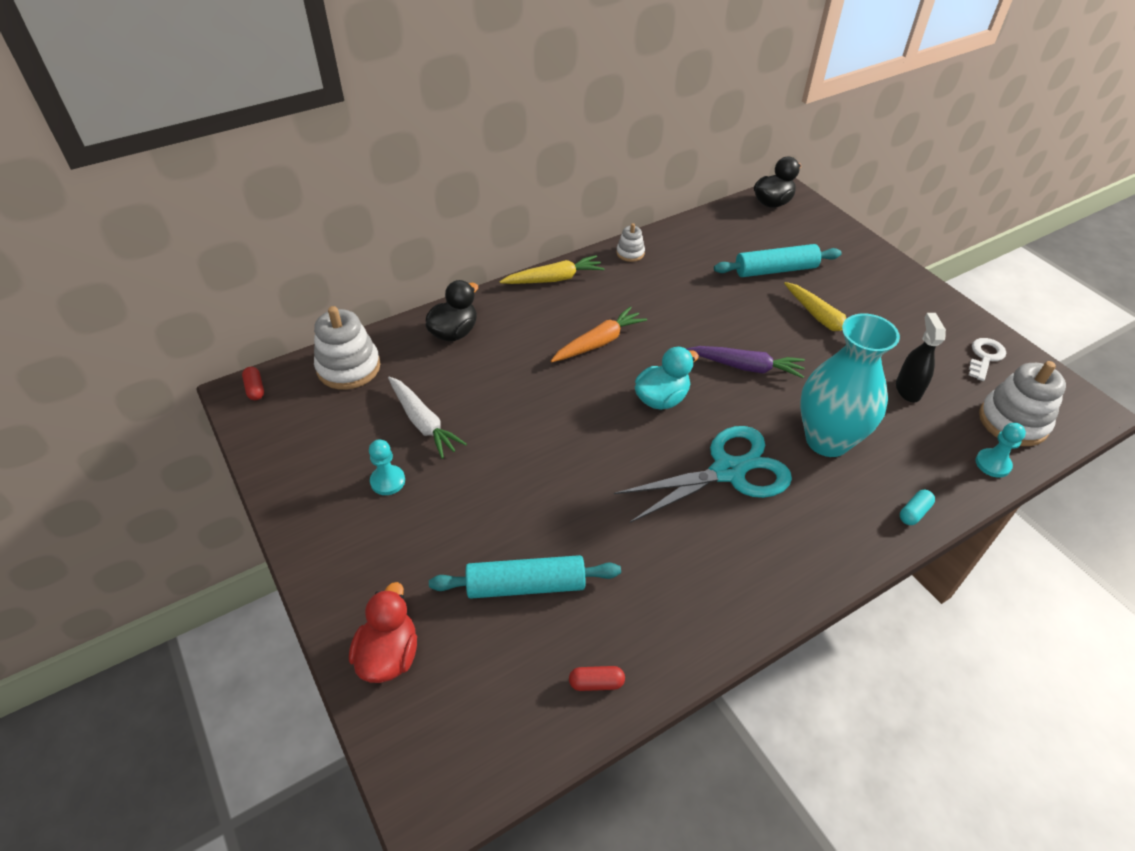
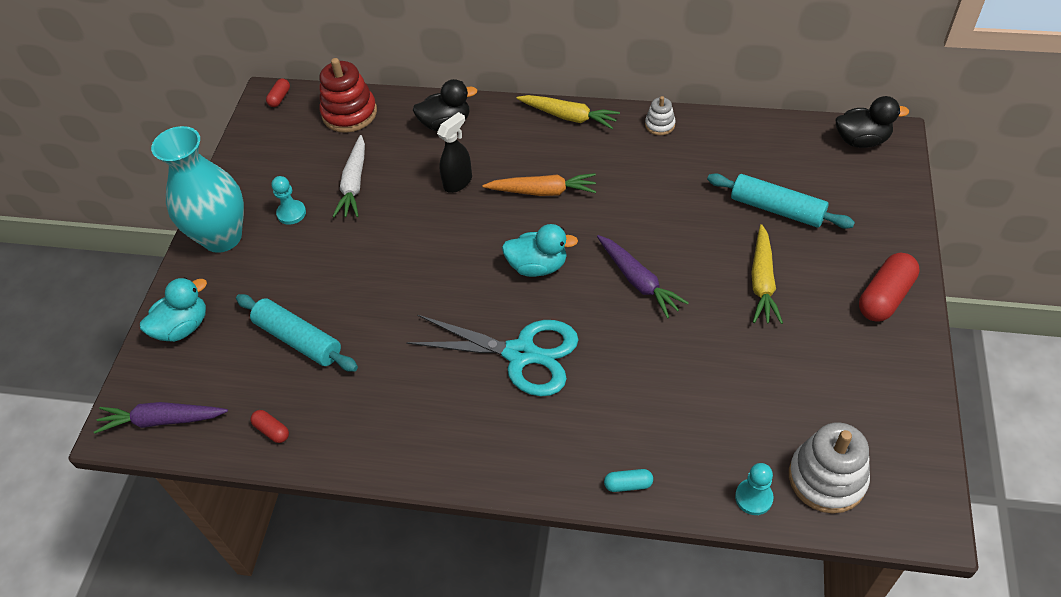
camera: 45 degrees right, 5 degrees up
white stacking toy [314,306,381,390] -> red stacking toy [320,58,377,133]
red duck [349,582,417,683] -> turquoise duck [140,277,207,342]
turquoise vase [800,314,900,457] -> turquoise vase moved to [151,126,244,253]
black spray bottle [896,313,946,402] -> black spray bottle moved to [437,112,472,193]
white key [969,338,1006,381] -> none
none -> purple carrot [94,402,228,434]
none -> red capsule [859,253,920,322]

